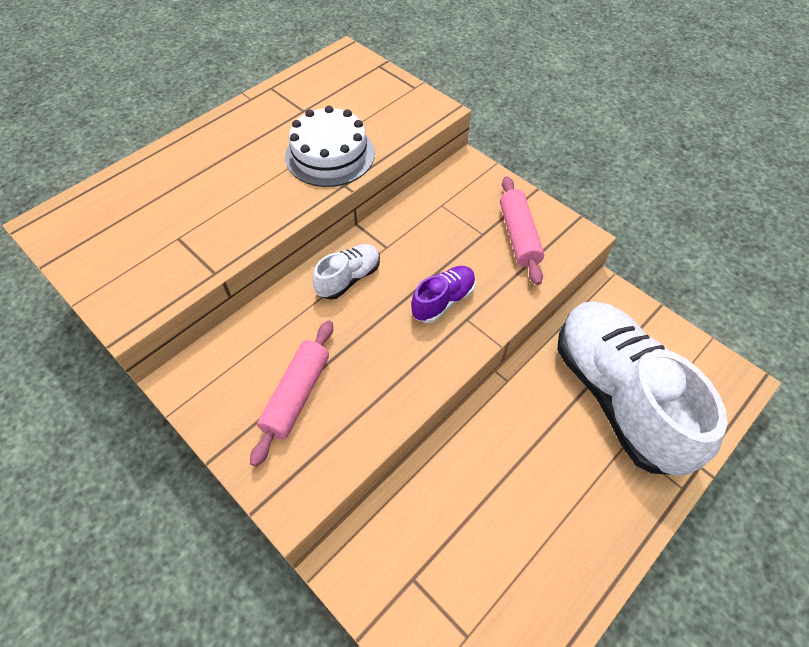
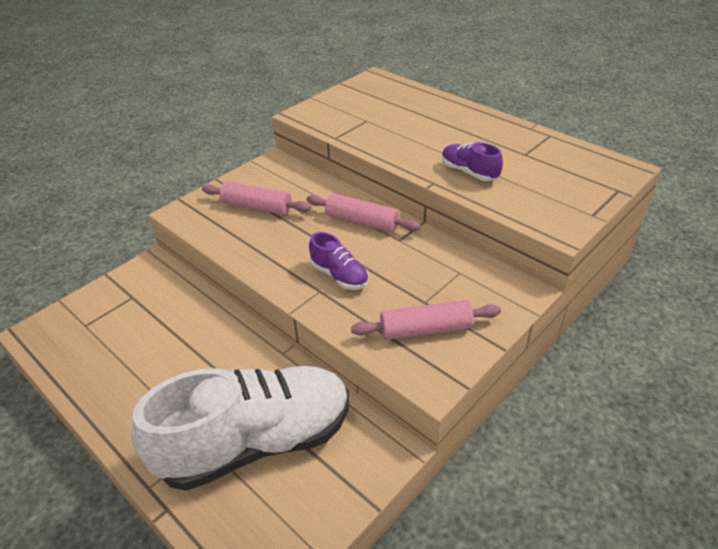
camera: 90 degrees right, 15 degrees down
white cake [285,106,375,187] -> purple shoe [442,142,503,181]
white shoe [313,244,380,300] -> pink rolling pin [307,193,421,232]

